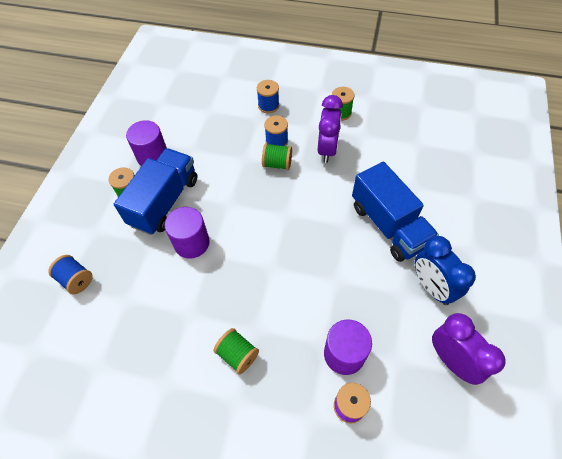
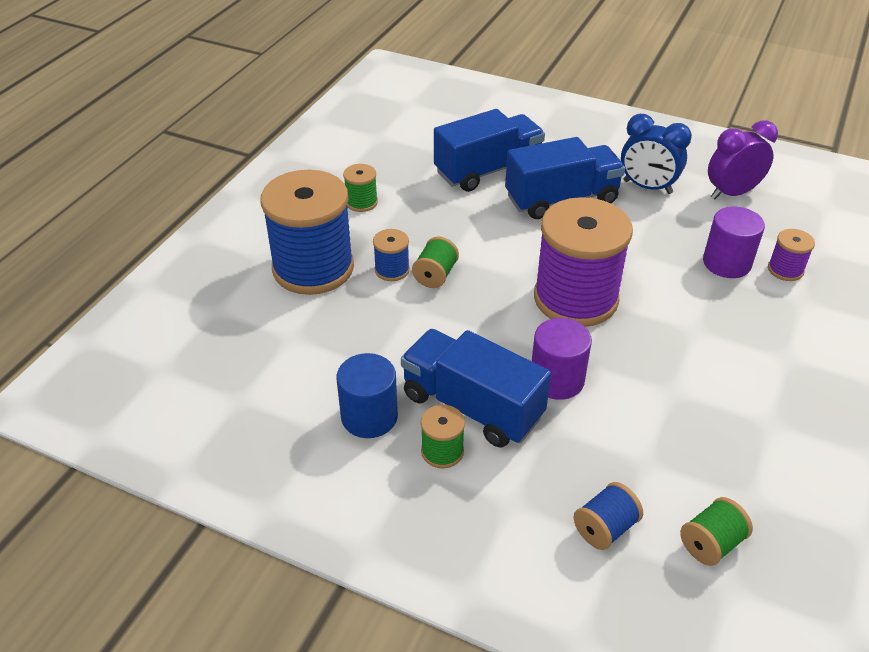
camera: 80 degrees left, 15 degrees down
purple cylinder [126,120,167,166] -> blue cylinder [337,353,398,438]
green spool [214,328,259,375] -> green spool moved to [680,497,753,566]
blue spool [257,80,279,113] -> blue spool [260,170,354,295], size x2.33
purple clock [318,95,343,163] -> none
blue clock [414,236,476,305] -> blue clock turned 45 degrees clockwise [621,114,692,194]
none -> blue truck [434,109,545,192]
none -> purple spool [534,197,633,327]

